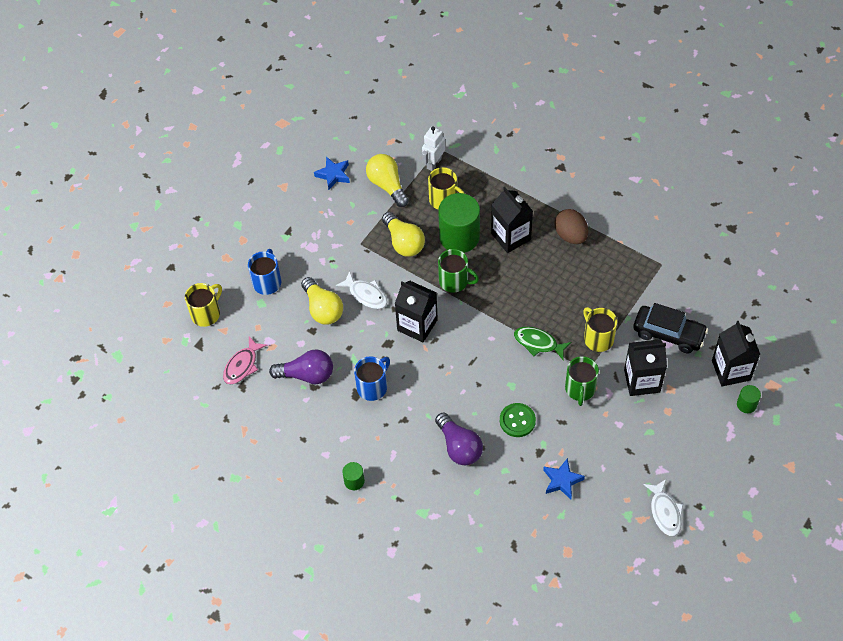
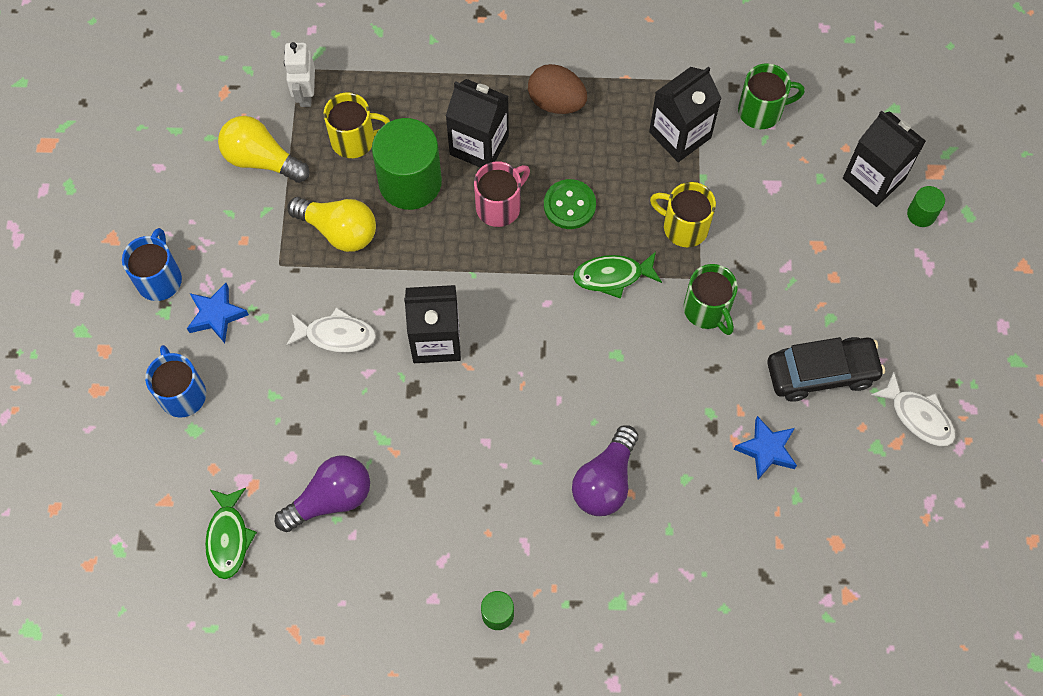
camera: 35 degrees left, 10 degrees up
yellow mug [185,283,222,327] -> none
pink fish [223,336,267,384] -> green fish [205,488,257,579]
yellow light bulb [301,277,343,325] -> none
blue star [314,157,350,190] -> blue star moved to [187,283,249,343]
blue mug [354,356,390,401] -> blue mug moved to [122,228,182,301]
purple light bulb [435,413,483,466] -> purple light bulb turned 90 degrees clockwise [572,425,638,516]
green mug [438,249,479,293] -> green mug moved to [738,63,805,129]
green button [500,403,536,437] -> green button moved to [544,179,596,229]
black carton [624,339,667,396] -> black carton moved to [649,66,722,162]
black car [633,303,708,353] -> black car moved to [767,337,885,402]
none -> pink mug [474,161,530,227]

